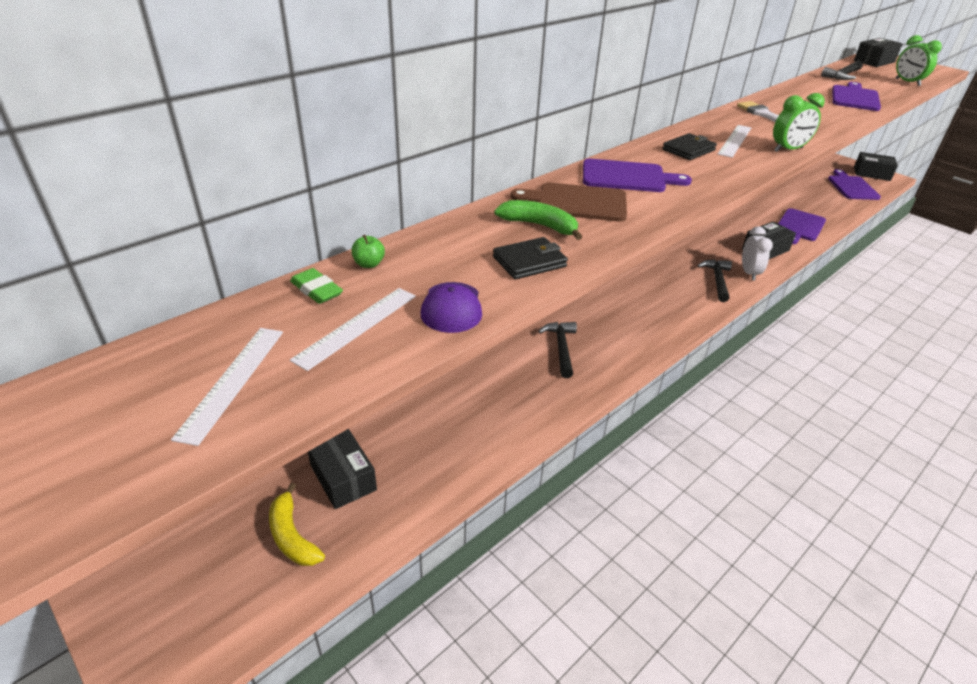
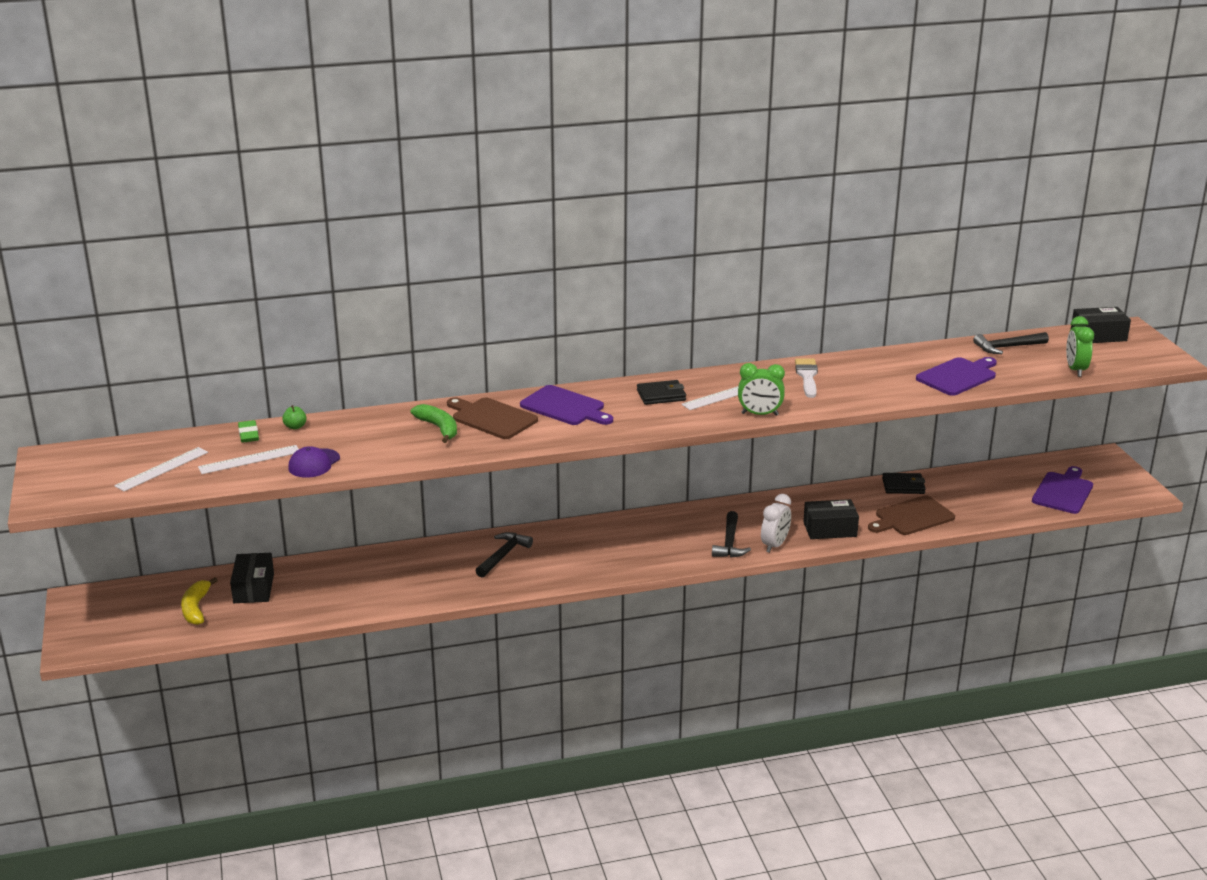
camera: 30 degrees right, 10 degrees down
black wallet [493,237,568,279] -> black wallet moved to [882,473,926,494]
black hammer [697,259,732,302] -> black hammer turned 150 degrees clockwise [712,511,751,558]
purple cutting board [778,208,826,244] -> brown cutting board [868,495,955,535]
black box [854,152,898,181] -> none

